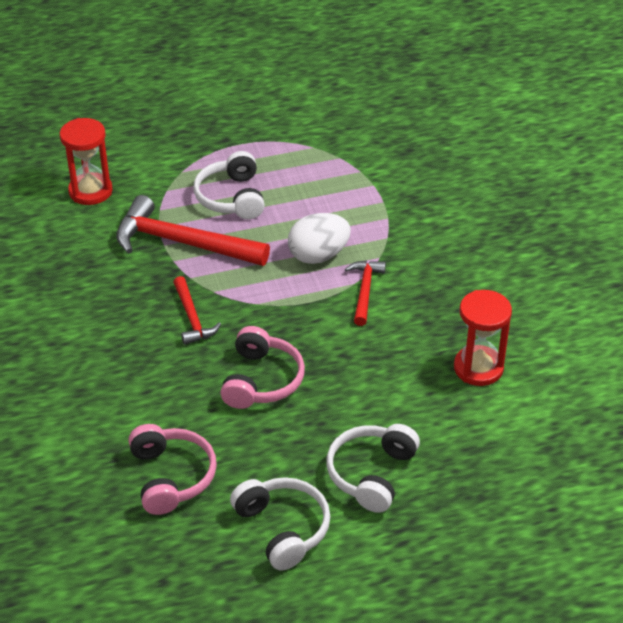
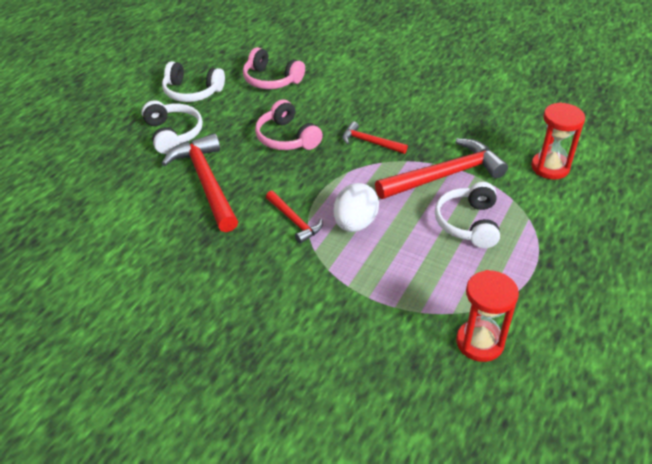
camera: 135 degrees right, 0 degrees up
white headphones [193,151,265,219] -> white headphones turned 120 degrees counterclockwise [435,182,500,248]
red hourglass [454,290,512,386] -> red hourglass moved to [456,270,519,362]
none -> red hammer [161,133,238,232]

